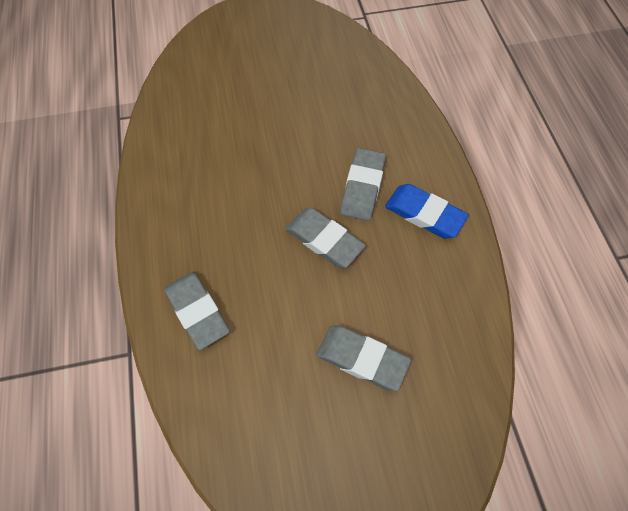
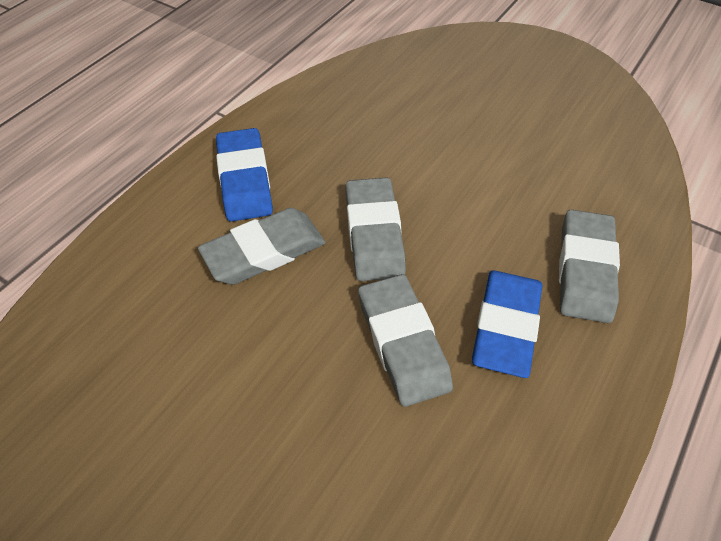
camera: 135 degrees left, 10 degrees down
grey eraser [316,326,411,391] -> grey eraser moved to [358,274,453,407]
none -> blue eraser [472,270,542,378]

